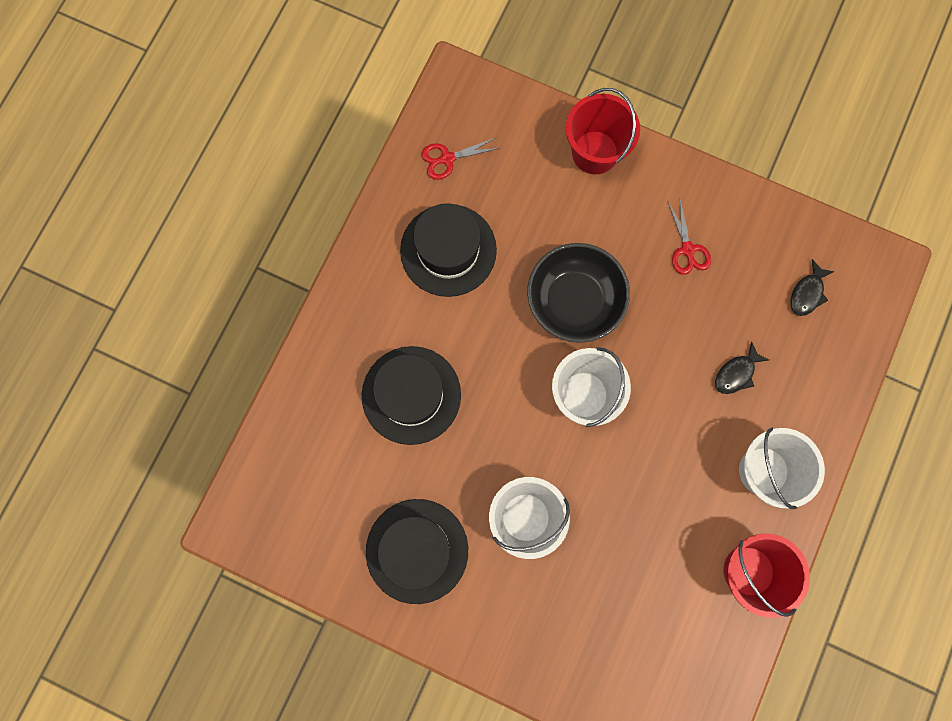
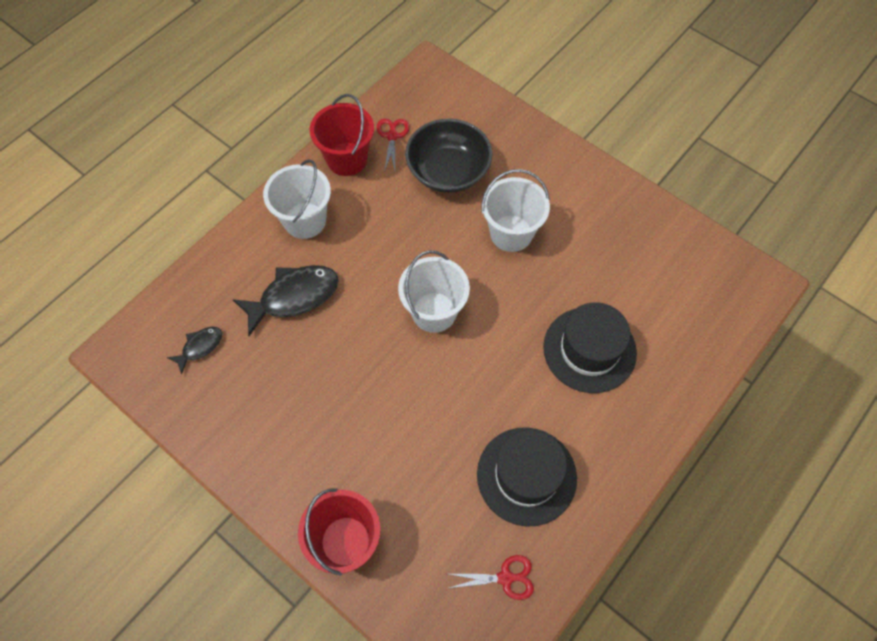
camera: 165 degrees left, 15 degrees down
black hat [366,499,468,604] -> none
black bowl [527,243,630,343] -> black bowl moved to [405,119,492,193]
red scissors [668,200,711,275] -> red scissors moved to [377,118,409,173]
black fish [715,341,769,394] -> black fish [232,265,339,336], size x1.88

